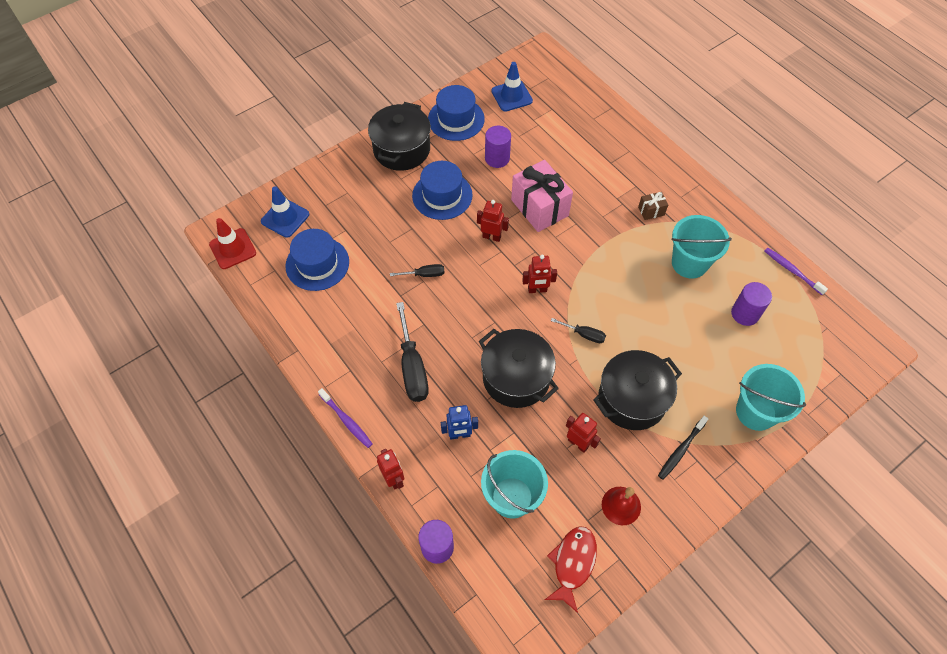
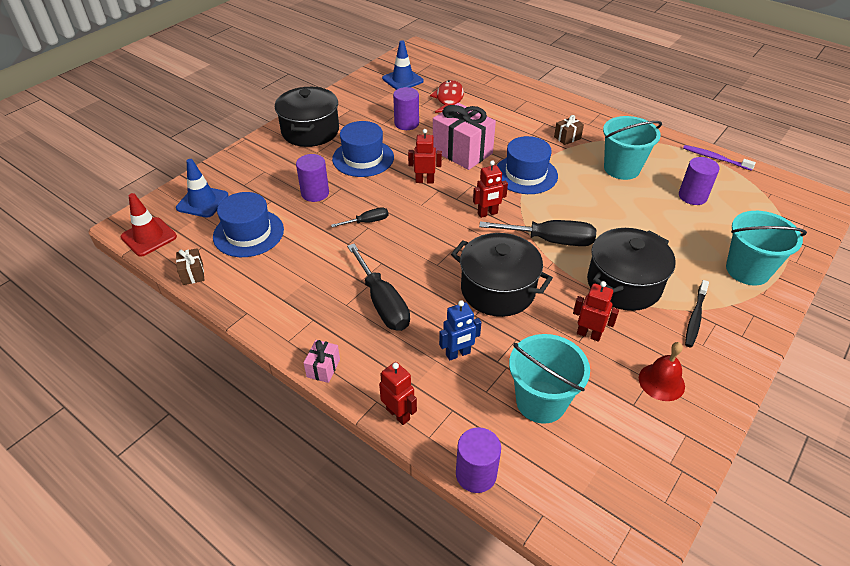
camera: 15 degrees left, 15 degrees down
purple toothbrush [318,388,372,448] -> pink gift [304,340,340,383]
blue hat [428,85,485,141] -> blue hat moved to [497,136,558,194]
red fish [545,526,597,613] -> red fish moved to [430,80,464,113]
black screwdriver [551,318,606,343] -> black screwdriver [479,220,596,246], size x1.90
none -> brown gift [176,248,204,285]
none -> purple cylinder [296,154,329,202]

